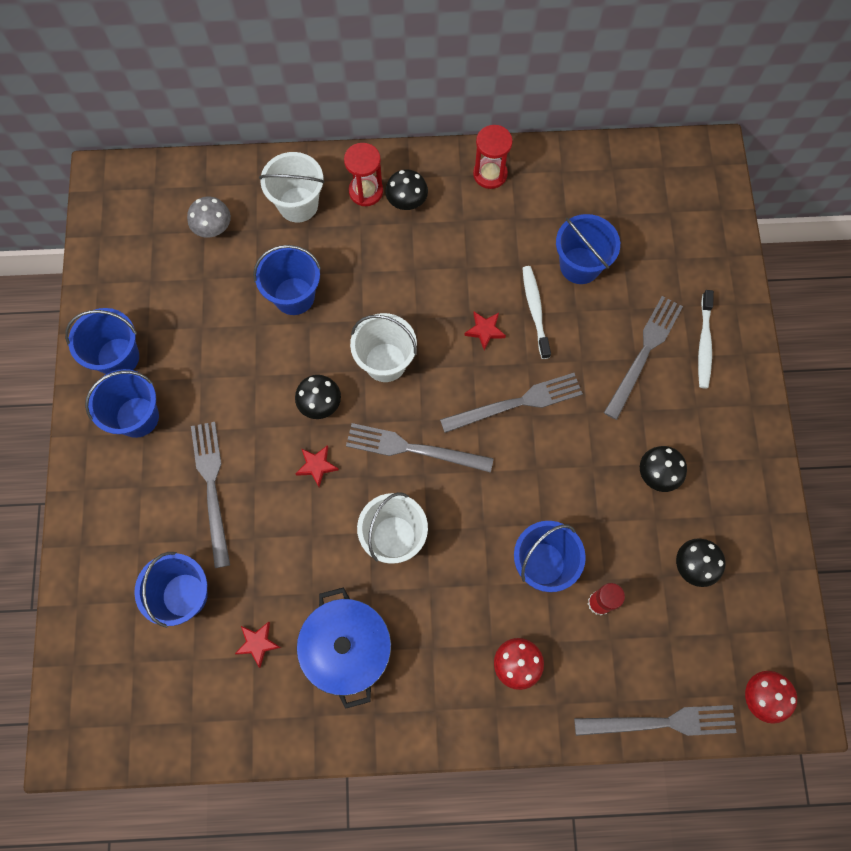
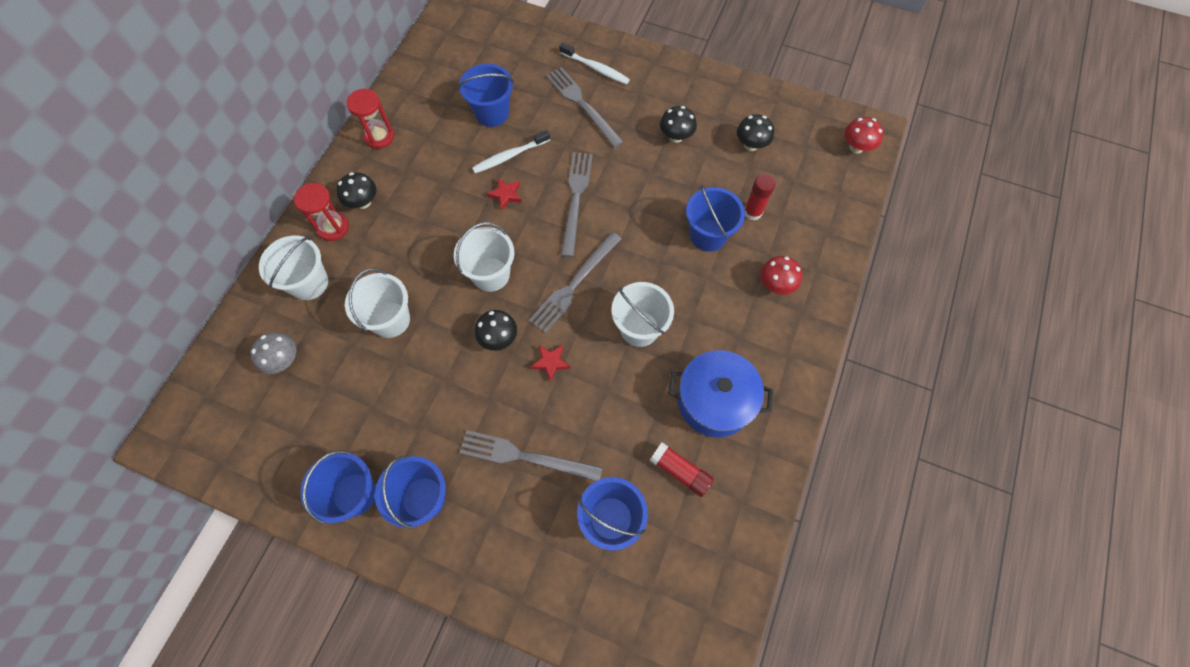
camera: 65 degrees left, 5 degrees down
red star [235,622,281,668] -> red glue stick [650,442,714,497]
blue bucket [253,245,321,315] -> white bucket [345,268,410,338]
white toothbrush [523,266,551,359] -> white toothbrush turned 45 degrees counterclockwise [472,130,550,173]
grey fork [574,705,737,736] -> none

